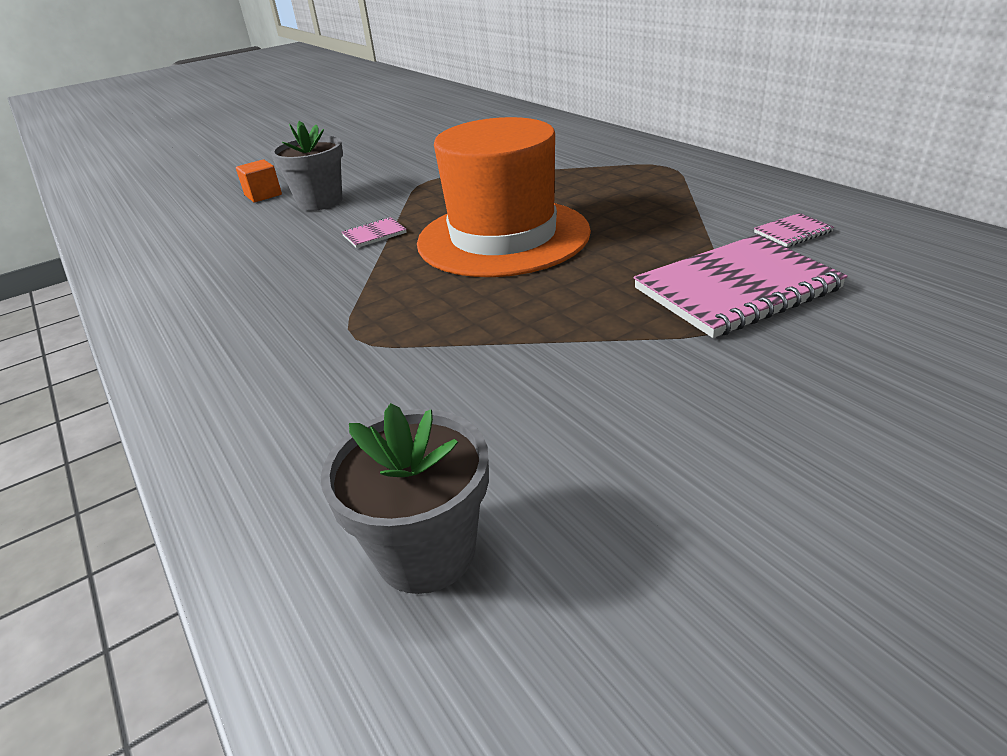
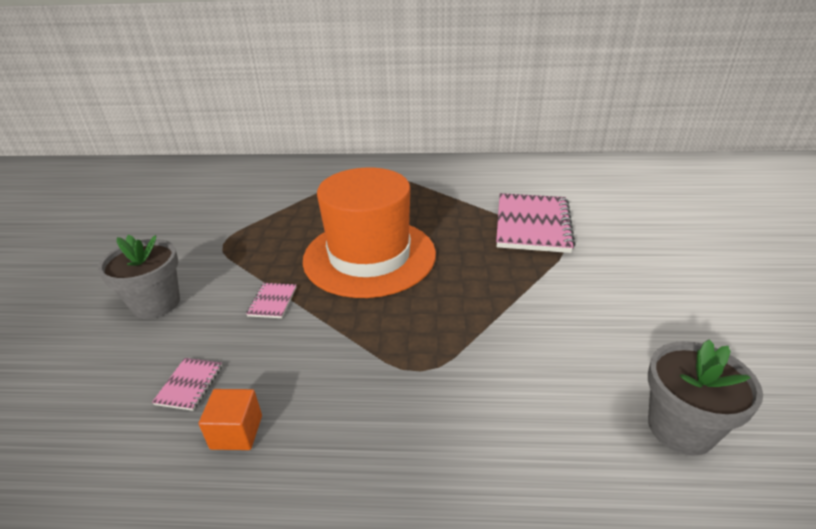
camera: 55 degrees left, 0 degrees up
orange cube [236,159,282,202] -> orange cube moved to [199,389,262,450]
pink notebook [754,213,834,247] -> pink notebook moved to [152,358,222,411]

